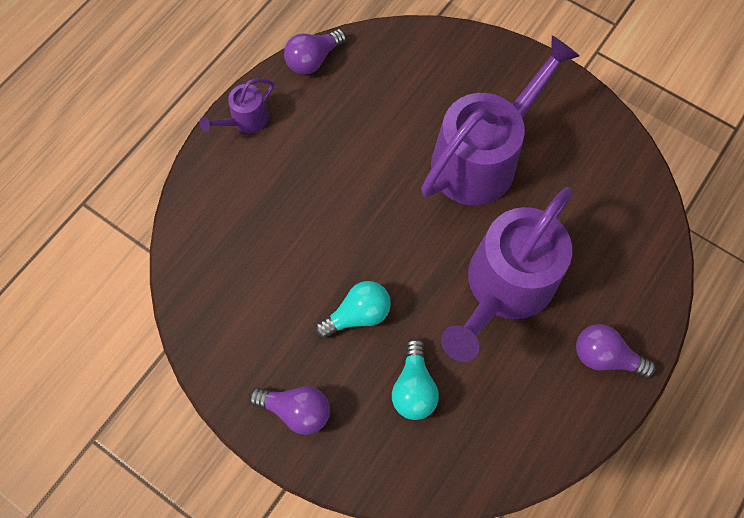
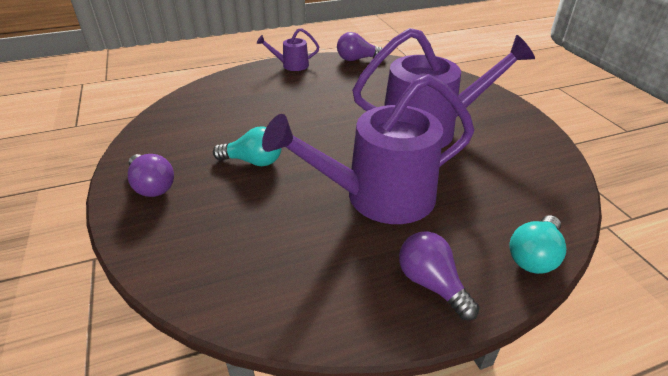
camera: 35 degrees right, 30 degrees down
turquoise light bulb [392,338,439,420] -> turquoise light bulb moved to [510,215,566,274]

